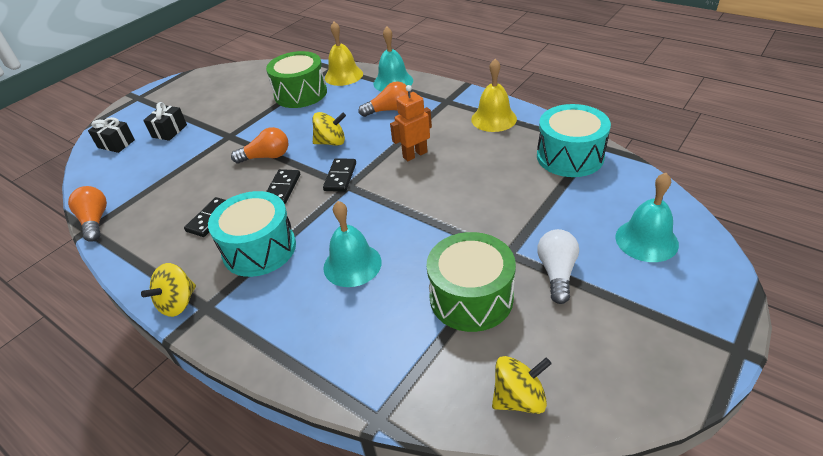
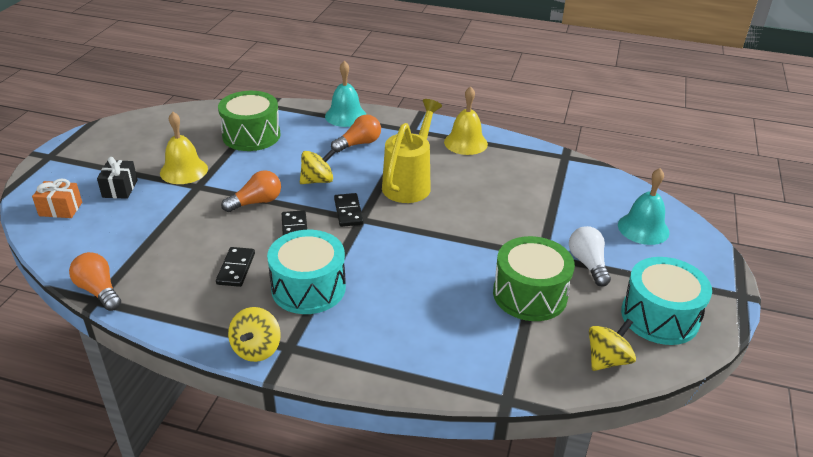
camera: 25 degrees left, 5 degrees down
black gift [88,117,135,153] -> orange gift [32,179,82,218]
turquoise bell [323,201,382,287] -> none
yellow bell [325,22,363,86] -> yellow bell moved to [160,112,208,184]
orange robot [390,85,432,161] -> yellow watering can [382,99,442,203]
turquoise drum [537,104,611,177] -> turquoise drum moved to [621,257,712,345]

